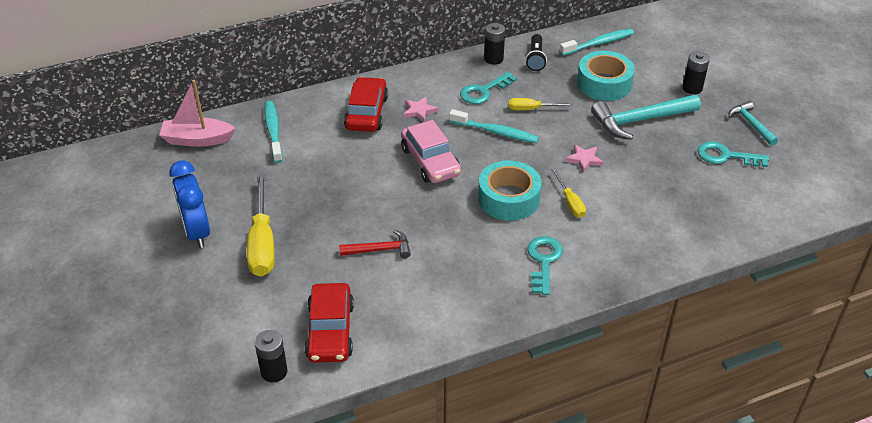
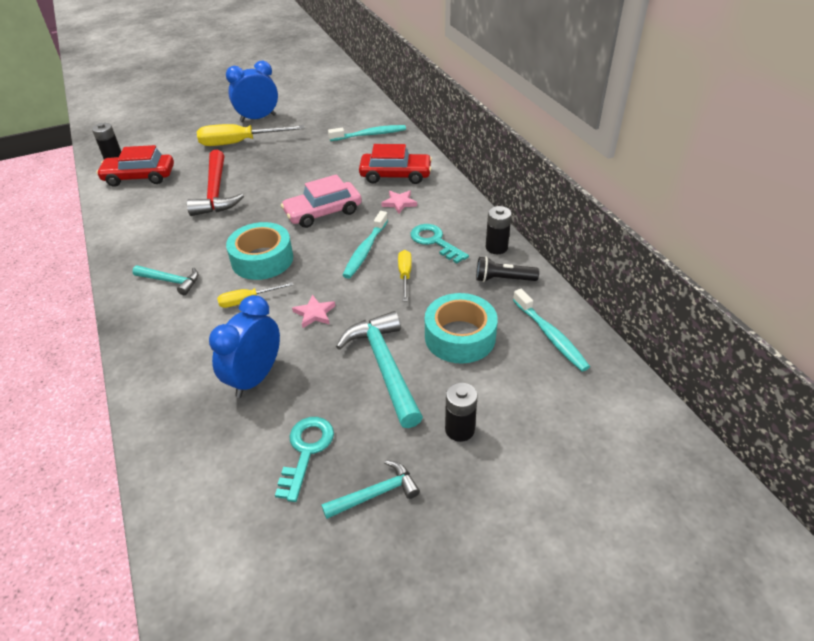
camera: 90 degrees right, 0 degrees up
pink boat [159,80,235,147] -> none
red hammer [339,230,411,258] -> red hammer [187,150,244,216], size x1.75
turquoise key [528,236,563,295] -> turquoise hammer [132,265,199,295]
none -> blue clock [209,295,280,398]

